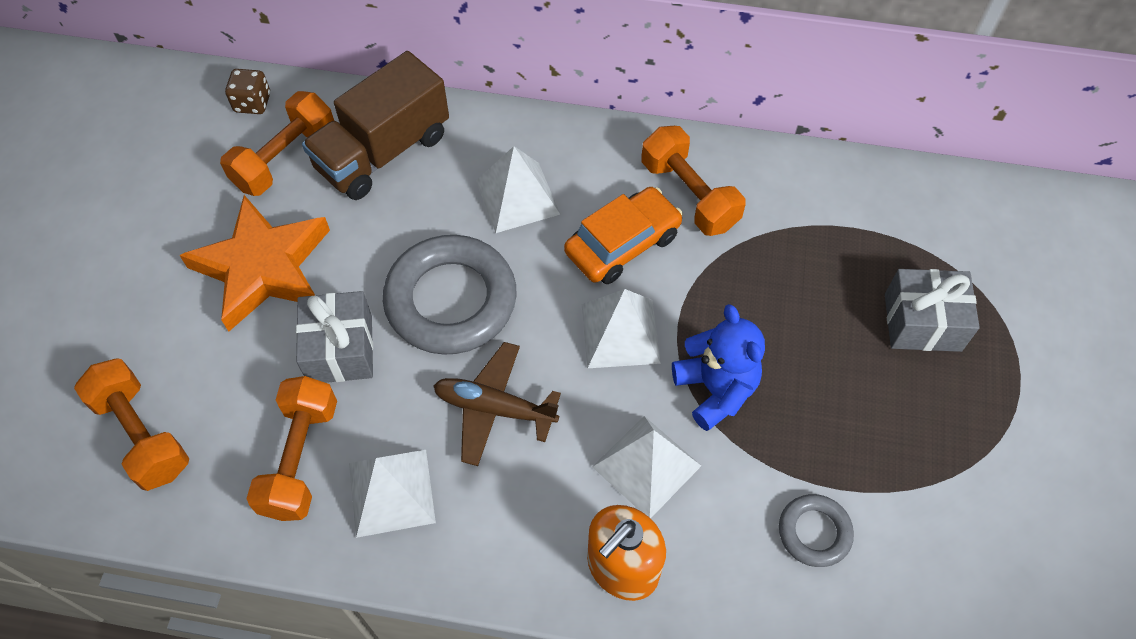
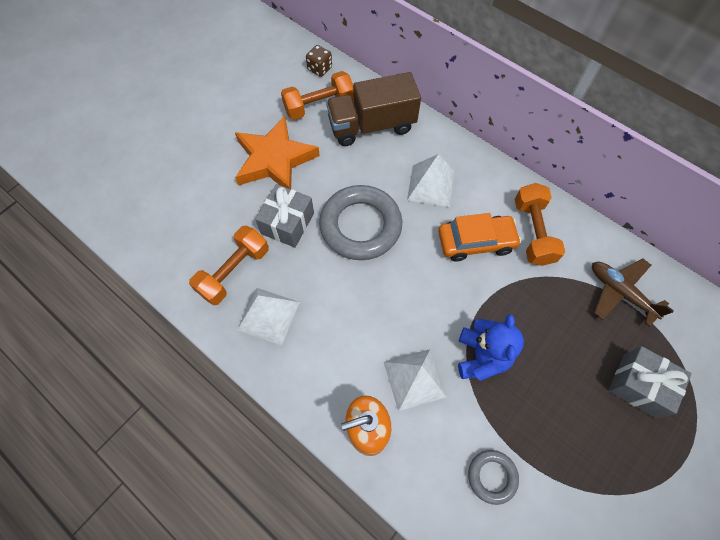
camera: 30 degrees right, 5 degrees up
orange dumbbell [74,358,189,491] -> none
brown plane [433,342,561,466] -> brown plane moved to [592,258,674,327]
white pyramid [582,289,661,368] -> none

